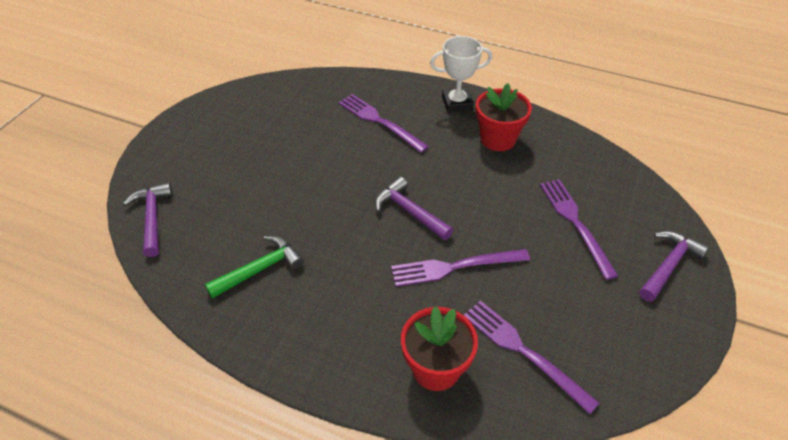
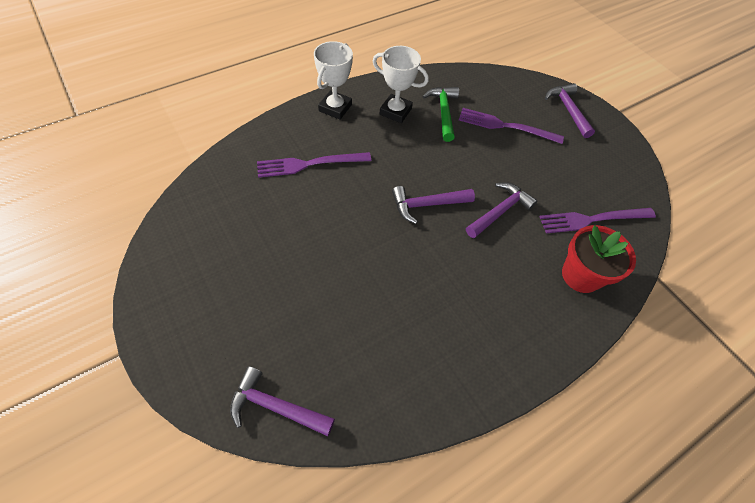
camera: 60 degrees left, 10 degrees up
green hammer [205,236,304,299] -> green hammer moved to [422,87,459,142]
purple fork [391,249,530,287] -> purple hammer [466,182,537,238]
red flower pot [476,83,532,151] -> white trophy [373,46,429,123]

